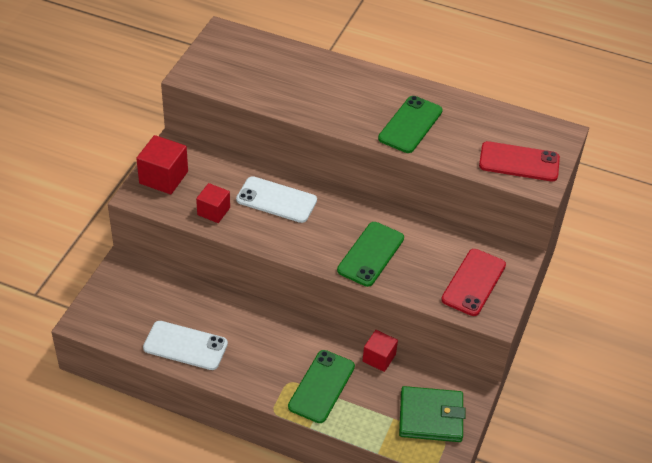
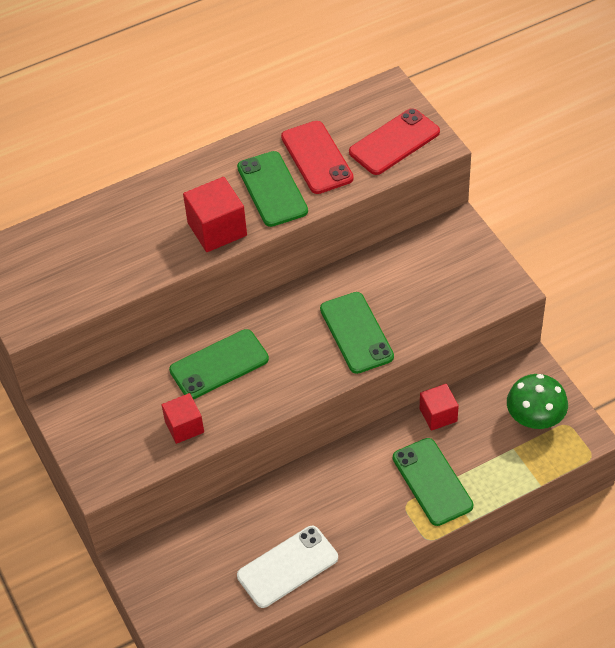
camera: 45 degrees left, 5 degrees up
red cube [136,135,188,194] -> red cube moved to [183,177,247,252]
white phone [236,176,317,223] -> green phone [169,329,269,399]
green wallet [399,386,466,442] -> green mushroom [507,374,568,429]
red phone [441,249,506,316] -> red phone moved to [281,121,354,194]

